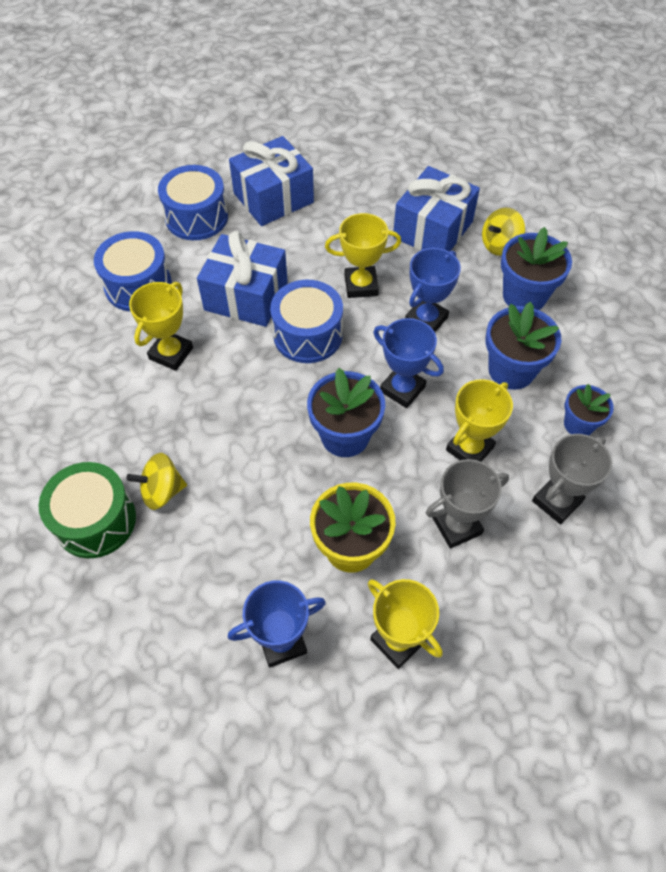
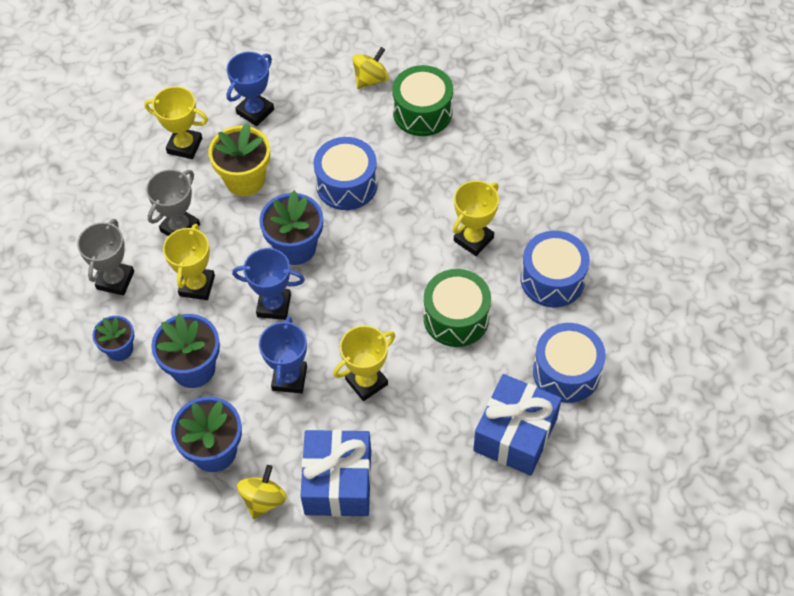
camera: 150 degrees right, 0 degrees up
yellow spinning top [126,453,187,510] -> yellow spinning top moved to [352,47,389,89]
yellow trophy [129,282,193,371] -> yellow trophy turned 45 degrees clockwise [453,181,499,256]
blue gift [197,231,288,327] -> green drum [424,269,491,347]
blue drum [270,280,343,363] -> blue drum moved to [313,137,378,210]

